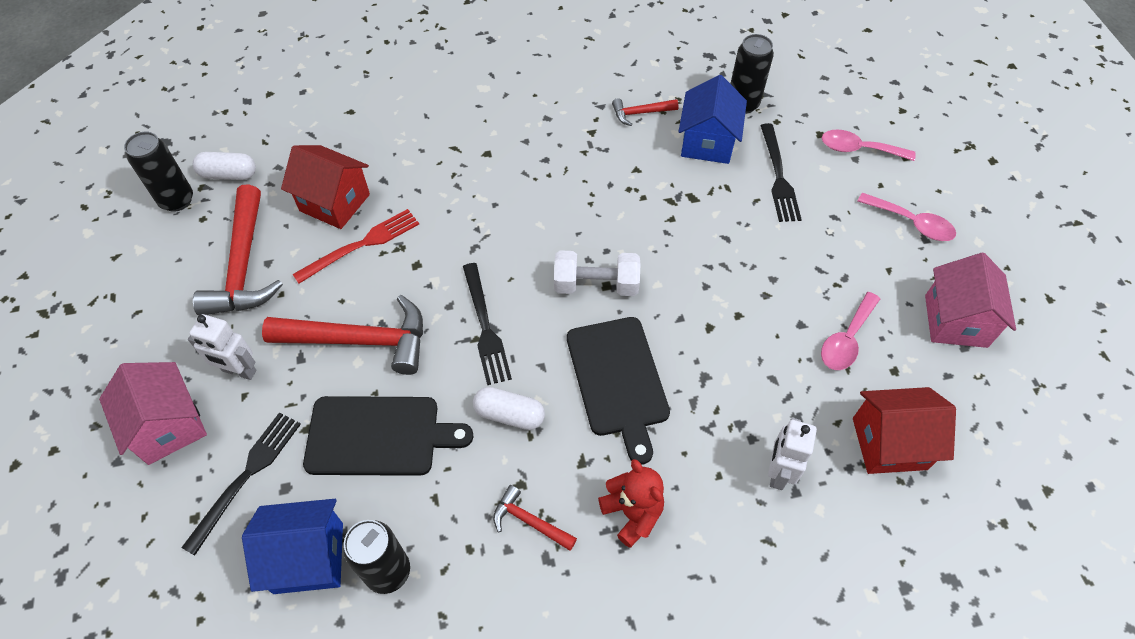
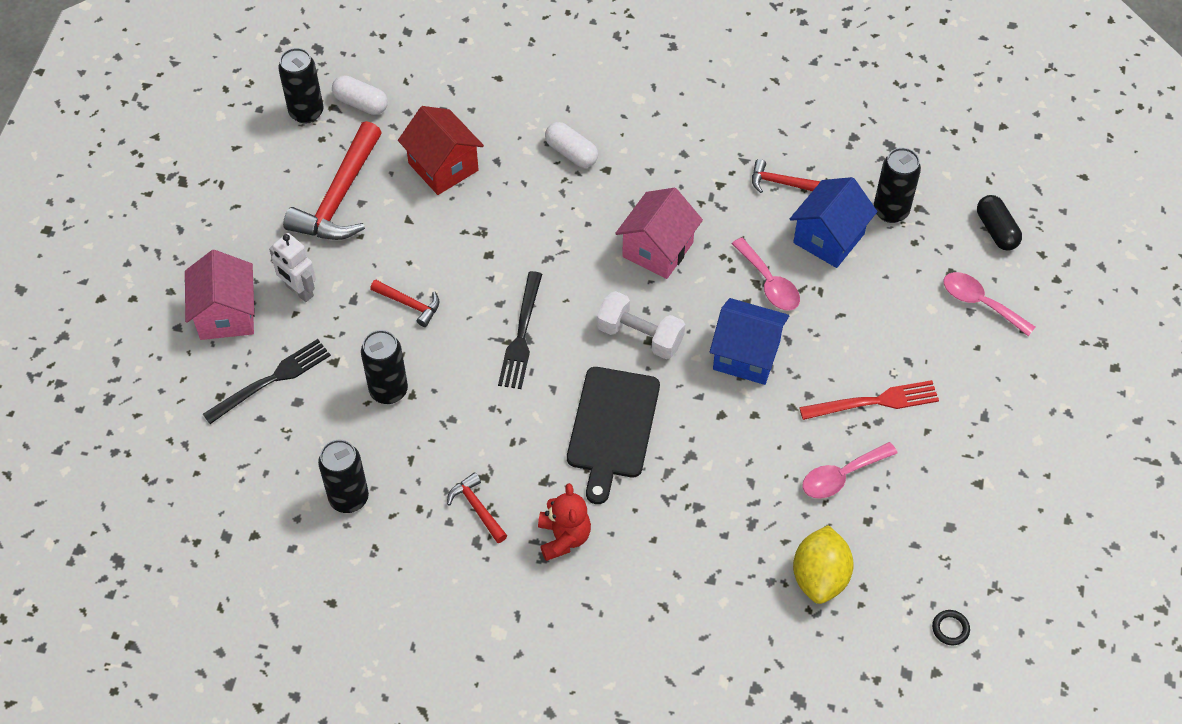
camera: 25 degrees right, 0 degrees up
blue house [242,499,343,594] -> blue house moved to [710,298,789,385]
red hammer [262,295,423,375] -> red hammer [370,279,439,327], size x0.49
red fork [292,209,419,284] -> red fork moved to [799,380,939,420]
black cutting board [303,396,473,476] -> black can [361,330,408,404]
white capsule [473,387,545,430] -> white capsule moved to [545,122,598,168]
black fork [760,123,802,222] -> none
white robot [768,418,817,490] -> none
red house [853,387,956,474] -> yellow lemon [793,525,854,604]
pink spoon [857,192,956,241] -> pink spoon moved to [732,238,800,311]
pink house [925,253,1016,348] -> pink house moved to [615,188,703,279]
none -> black ring [932,610,970,645]
none -> black capsule [977,195,1022,250]

